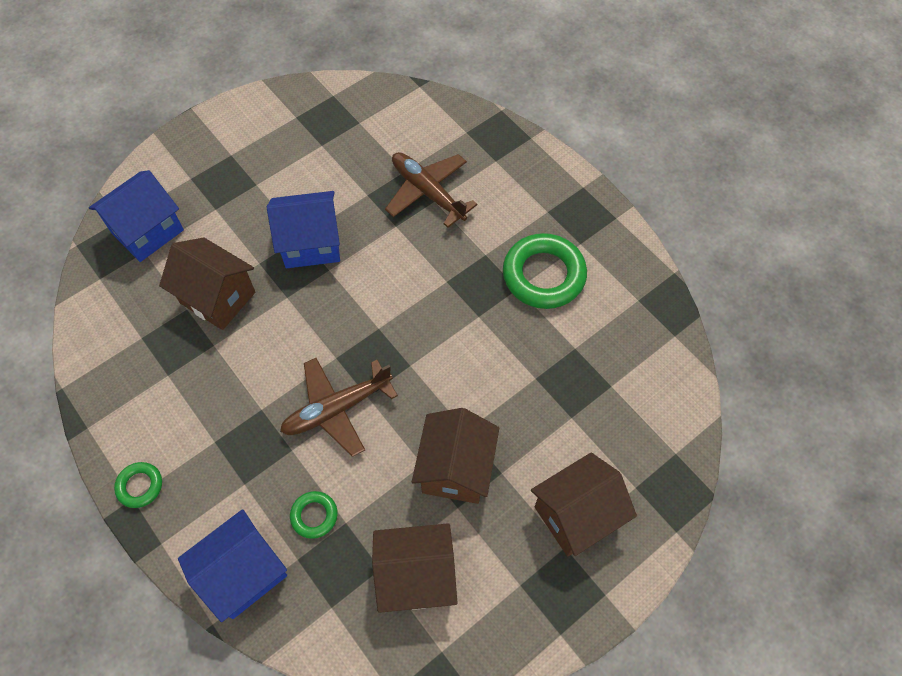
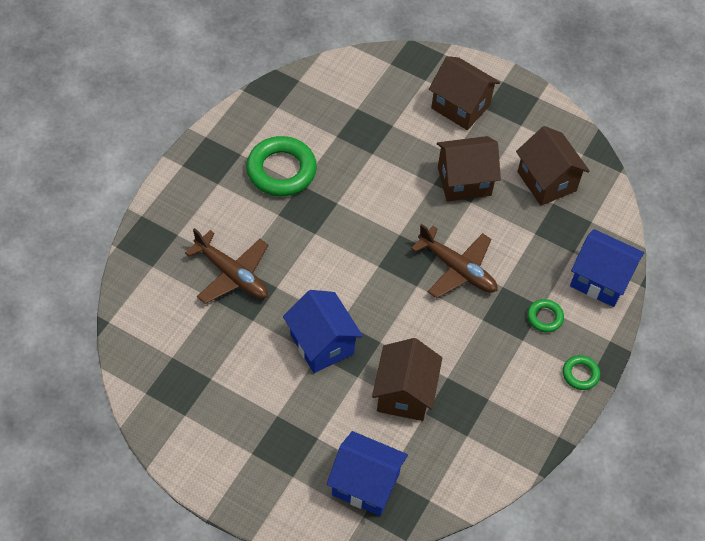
camera: 115 degrees left, 5 degrees down
green ring [290,491,338,539] -> green ring moved to [527,299,564,332]
brown plane [385,152,477,228] -> brown plane turned 75 degrees counterclockwise [185,228,268,304]

